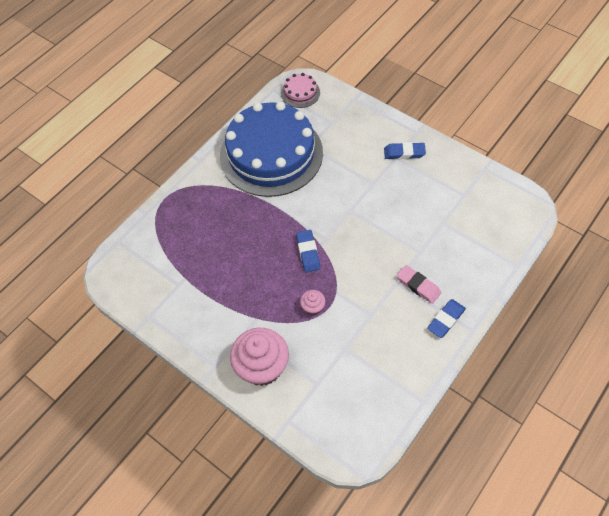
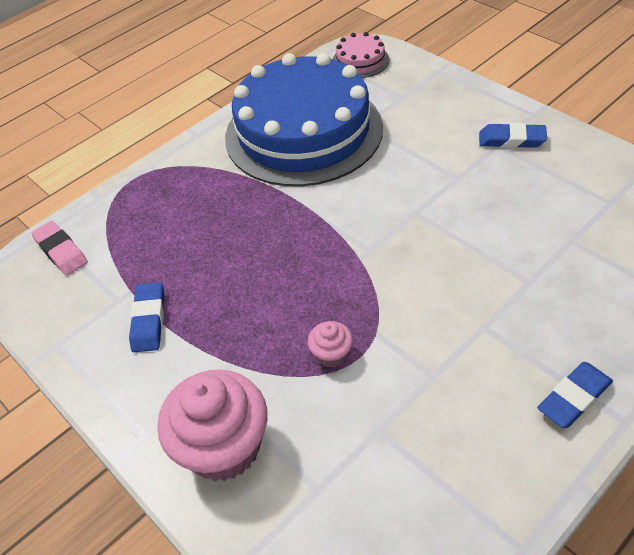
camera: 10 degrees right, 10 degrees down
blue eraser [296,230,320,272] -> blue eraser moved to [129,282,165,352]
pink eraser [397,265,441,304] -> pink eraser moved to [31,221,88,275]

